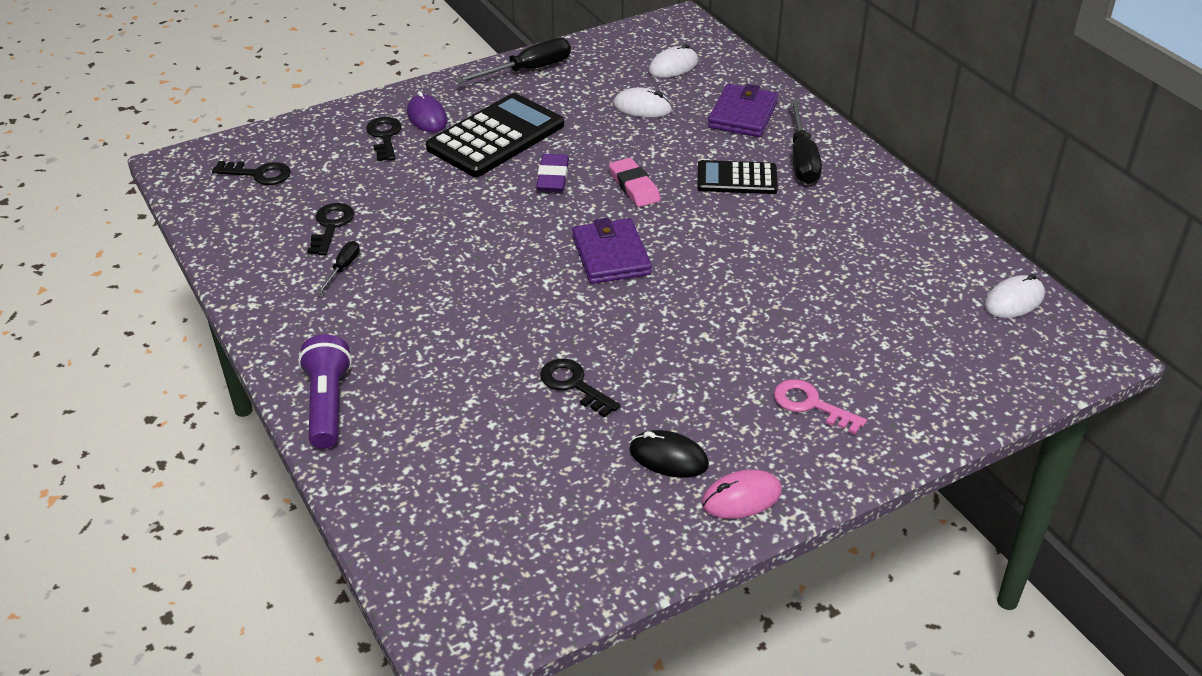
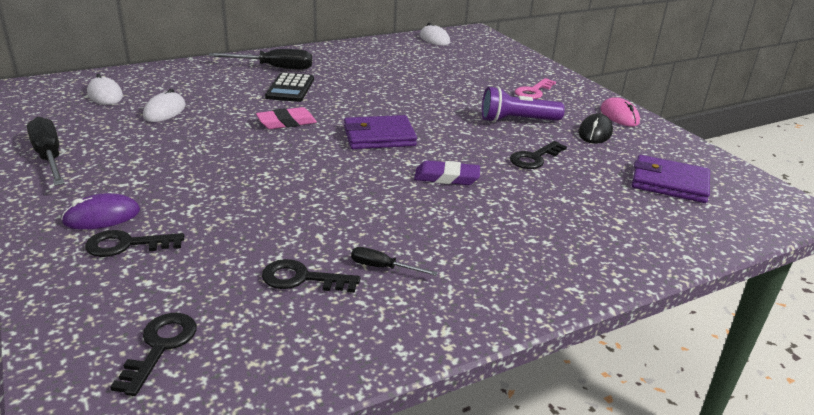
camera: 90 degrees left, 10 degrees down
purple flashlight [298,335,352,449] -> purple flashlight moved to [482,86,565,123]
black calculator [426,93,564,177] -> none
purple eraser [536,154,569,192] -> purple eraser moved to [414,160,480,185]
purple wallet [708,84,778,137] -> purple wallet moved to [632,155,710,203]

